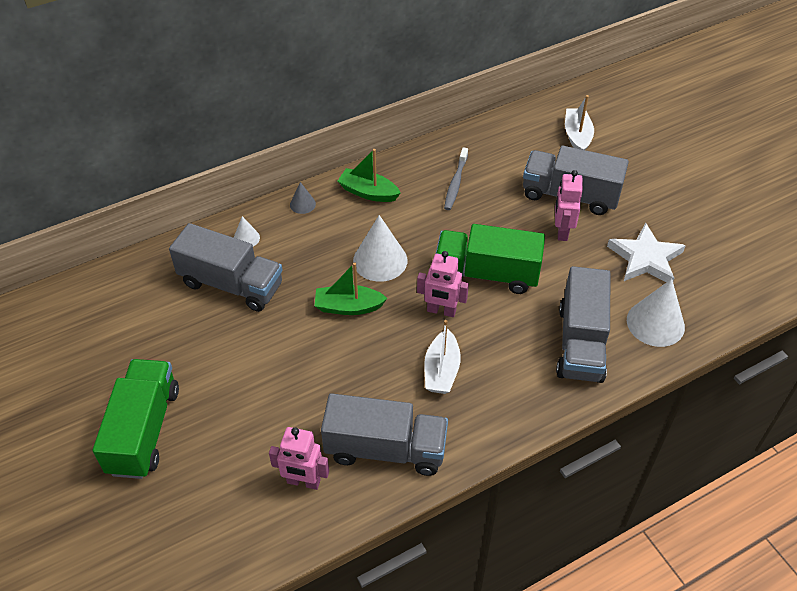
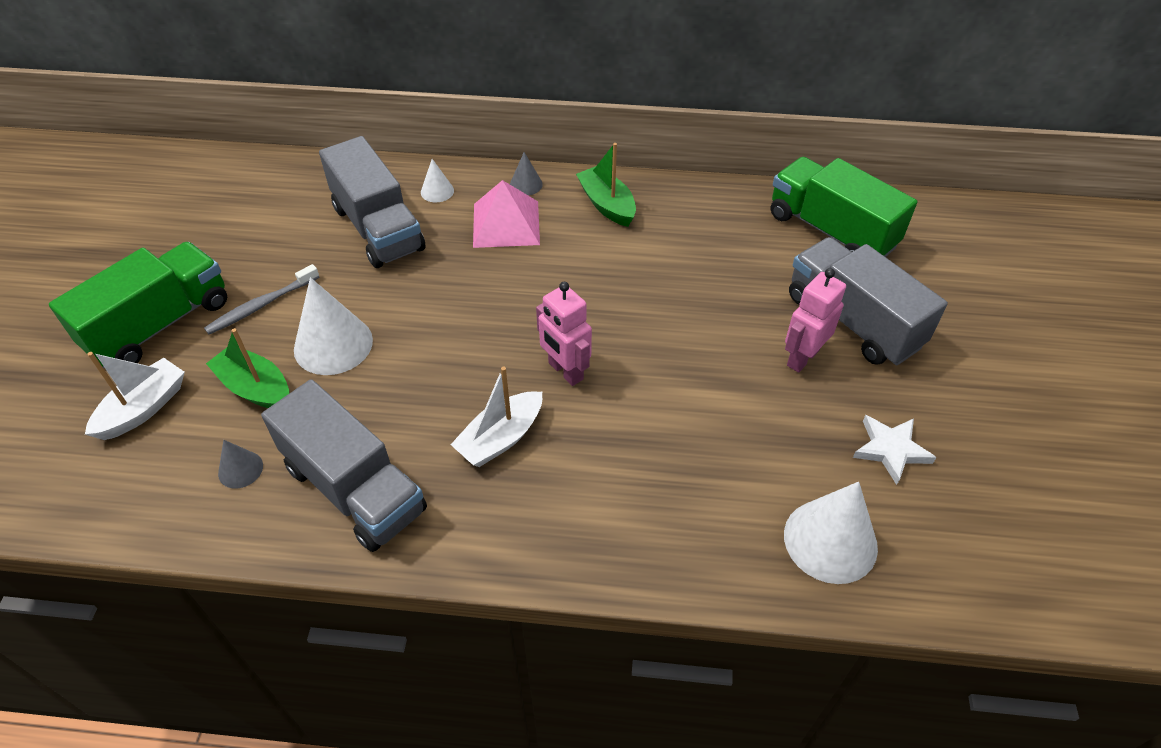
camera: 35 degrees right, 0 degrees up
pink robot [269,427,329,490] -> grey cone [218,440,263,489]
green boat [315,263,387,315] -> green boat moved to [206,328,289,408]
white cone [353,215,407,282] -> white cone moved to [294,277,373,375]
green truck [436,224,545,294] -> green truck moved to [771,157,917,257]
grey toothbrush [444,147,468,210] -> grey toothbrush moved to [204,264,319,334]
grey truck [556,266,610,383] -> none
white boat [565,95,594,150] -> white boat moved to [85,352,185,440]
white star [607,222,686,282] -> white star [853,415,937,485], size x0.65
none -> pink pyramid [473,180,540,248]

